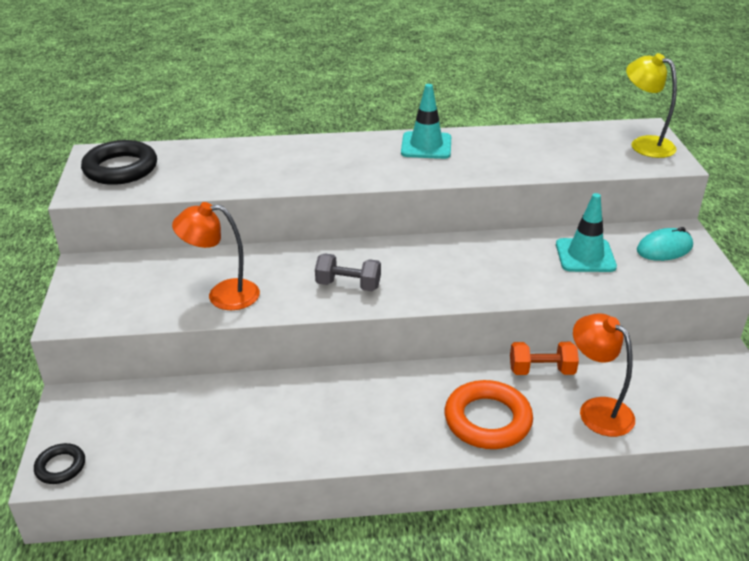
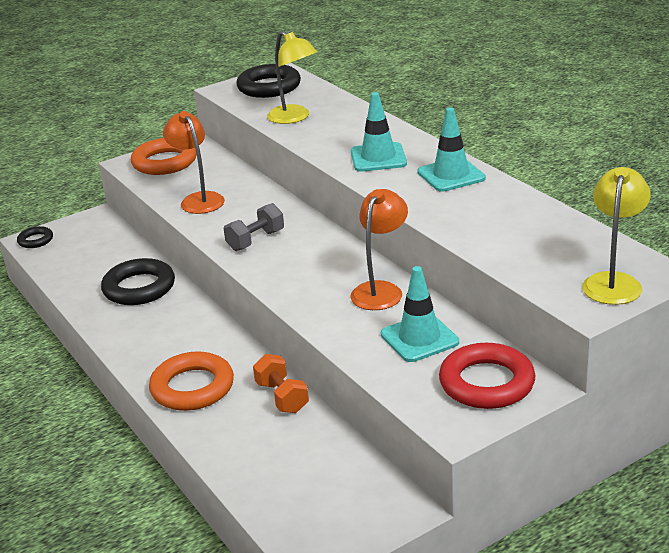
camera: 65 degrees right, 5 degrees down
grey dumbbell [315,253,381,291] -> grey dumbbell turned 60 degrees clockwise [224,203,284,251]
orange lamp [573,313,635,437] -> orange lamp moved to [351,189,408,310]
turquoise mouse [637,227,693,261] -> red ring [439,343,535,409]
none -> black ring [101,258,175,305]
none -> orange ring [131,138,196,175]
none -> yellow lamp [267,31,317,124]
none -> turquoise traffic cone [351,92,407,172]

